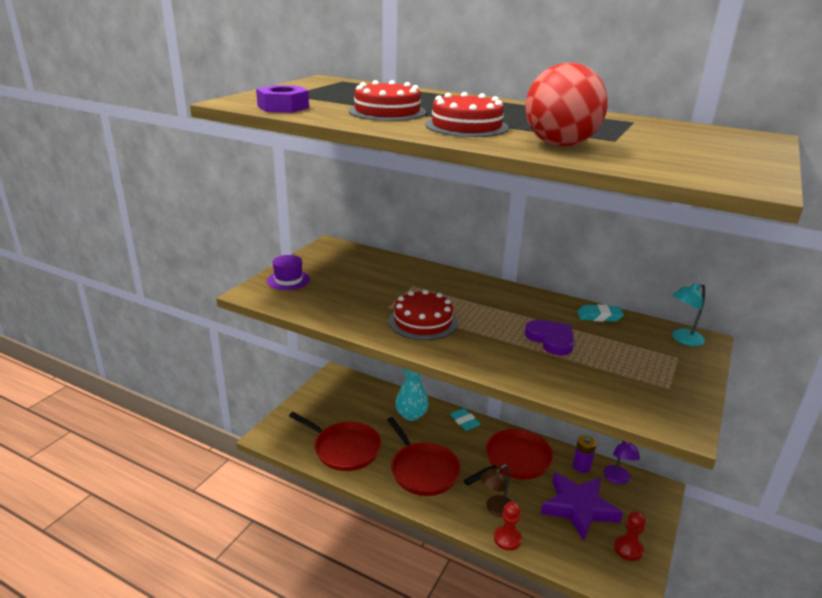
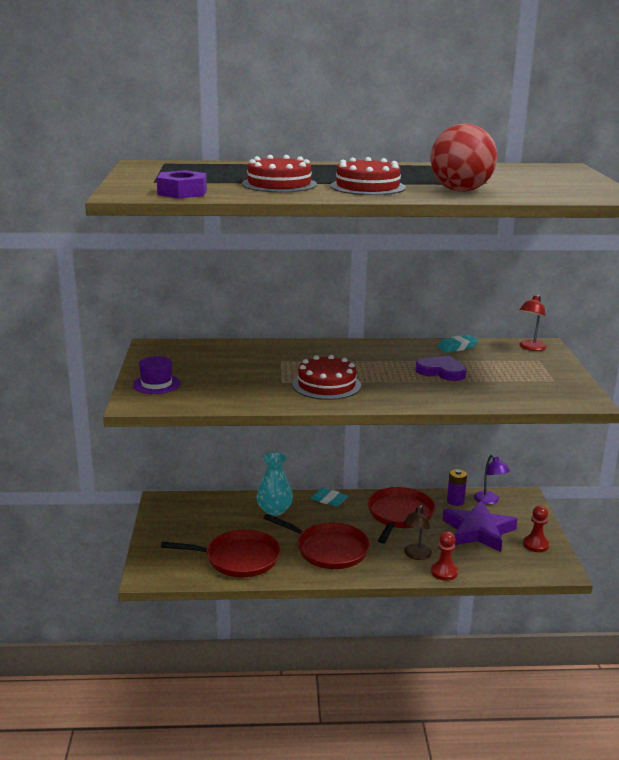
camera: 30 degrees left, 5 degrees down
turquoise lamp [672,283,705,346] -> red lamp [519,295,547,351]

